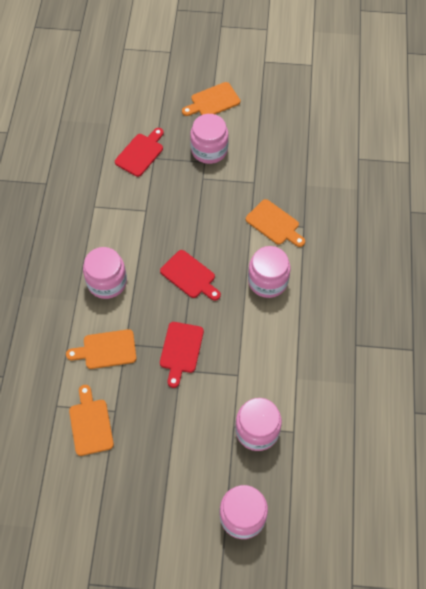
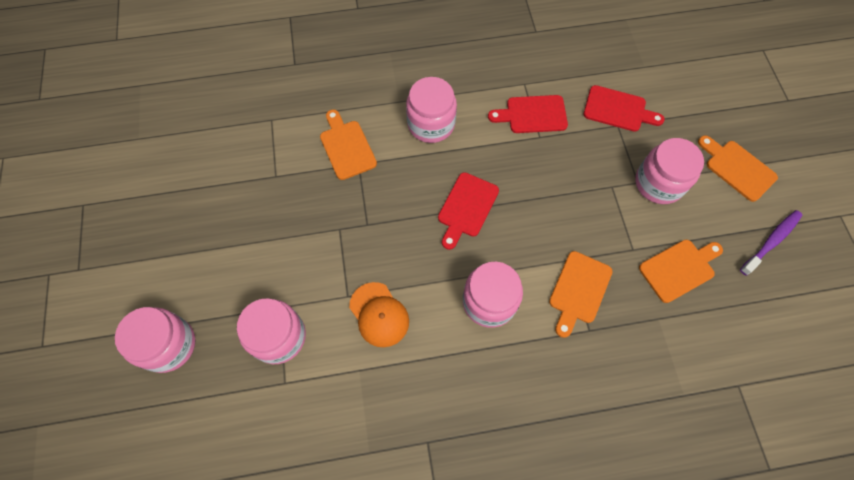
camera: 75 degrees right, 5 degrees up
orange cutting board [69,385,114,456] -> orange cutting board moved to [639,240,723,303]
red cutting board [160,322,204,388] -> red cutting board moved to [488,95,568,133]
none -> orange cap [349,282,409,347]
none -> purple toothbrush [740,210,803,276]

